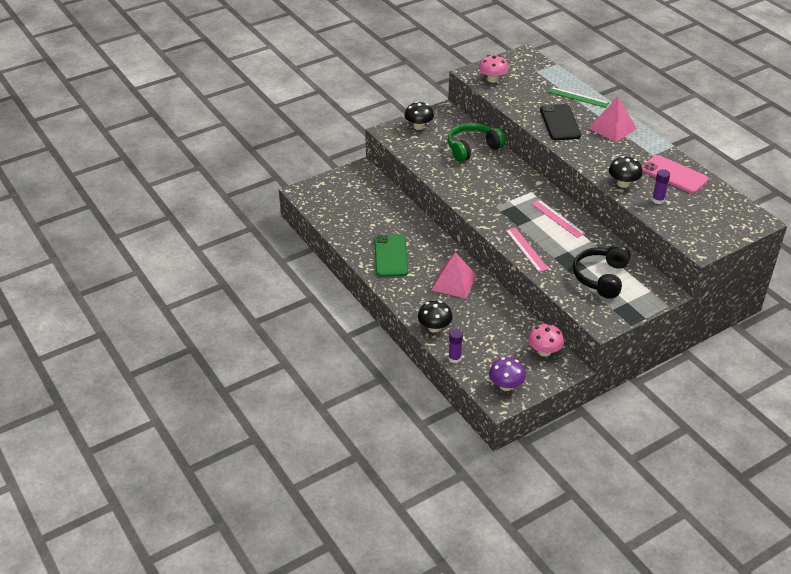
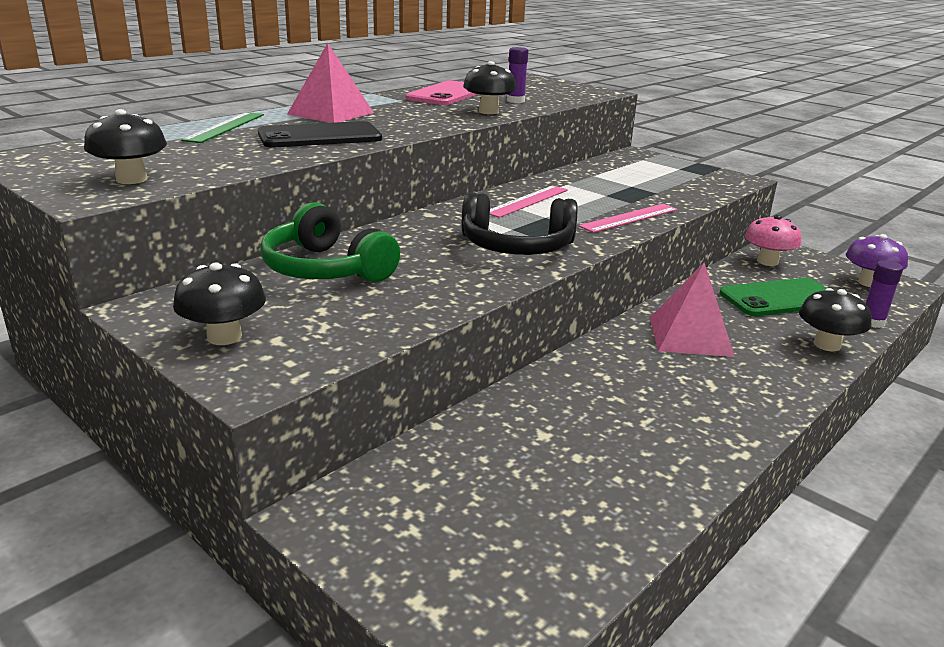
camera: 105 degrees left, 15 degrees down
green phone [374,234,408,277] -> green phone moved to [720,278,827,316]
pink mushroom [479,55,508,83] -> black mushroom [84,109,167,184]
black headphones [573,244,631,299] -> black headphones moved to [462,192,578,255]

